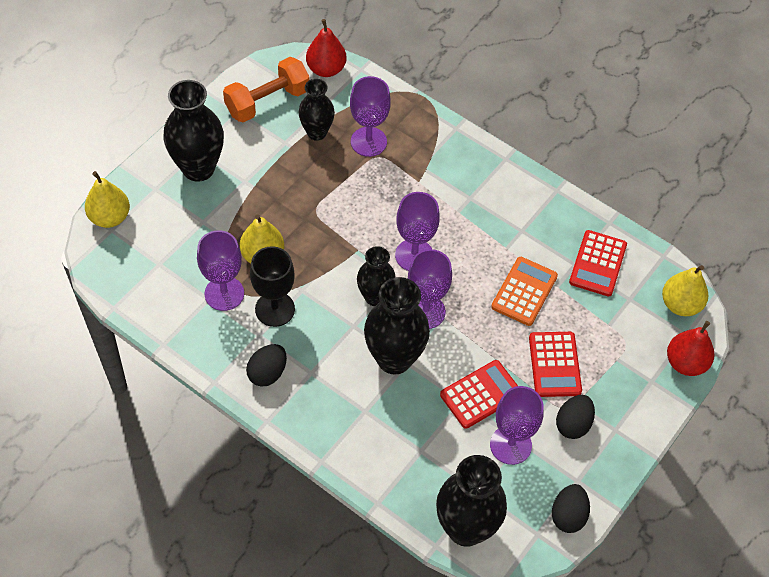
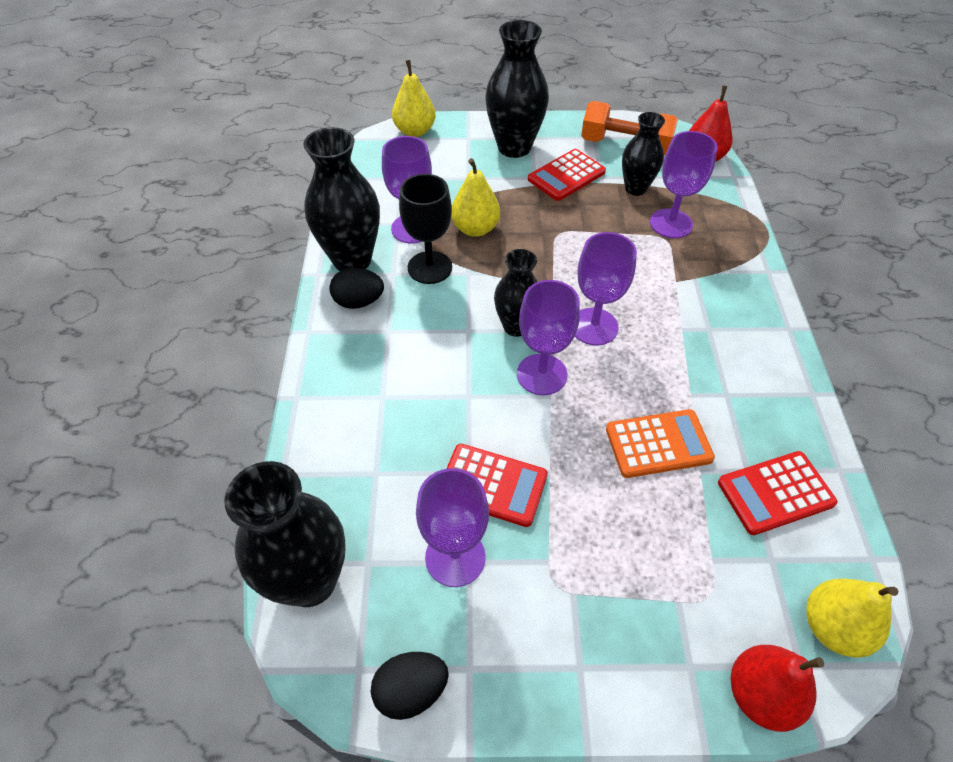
camera: 55 degrees right, 5 degrees down
black vase [364,277,430,375] -> black vase moved to [303,127,380,271]
red calculator [529,332,582,397] -> red calculator moved to [528,149,606,201]
black egg [556,395,595,439] -> none

